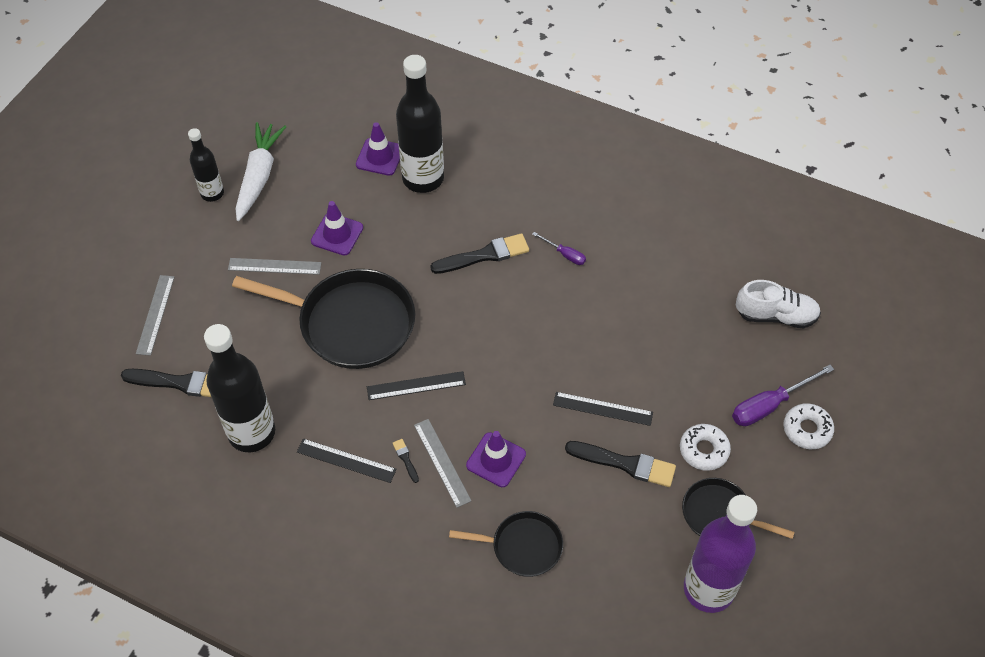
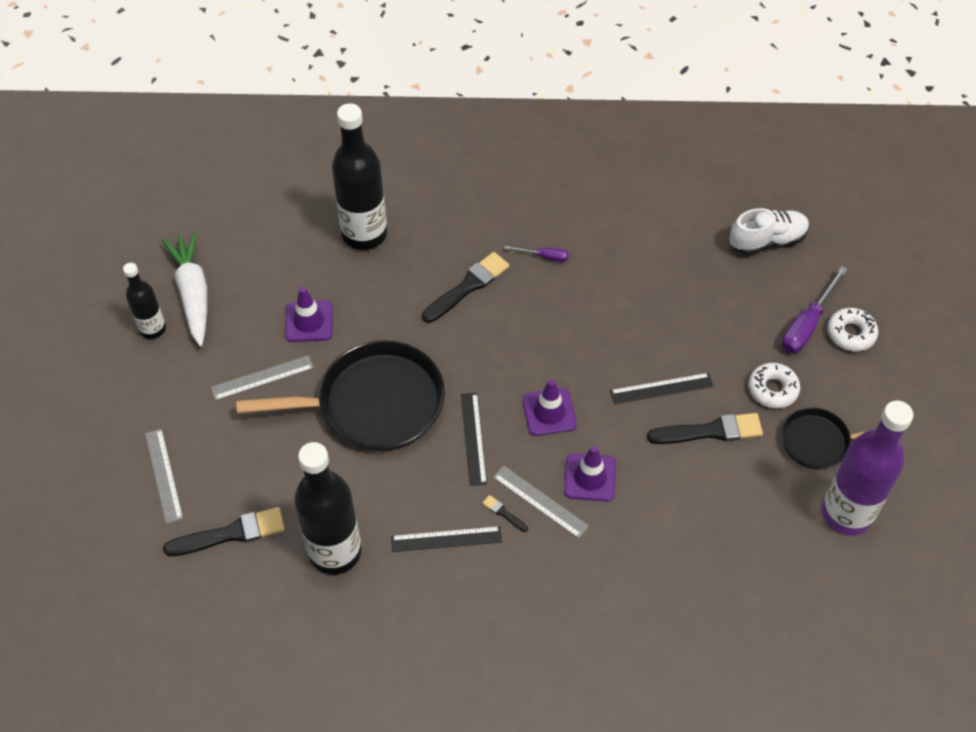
camera: 25 degrees left, 0 degrees up
purple traffic cone [356,122,400,176] -> purple traffic cone moved to [522,379,577,436]
black ruler [367,371,466,400] -> black ruler turned 60 degrees counterclockwise [461,393,487,486]
black pan [449,511,563,577] -> none

